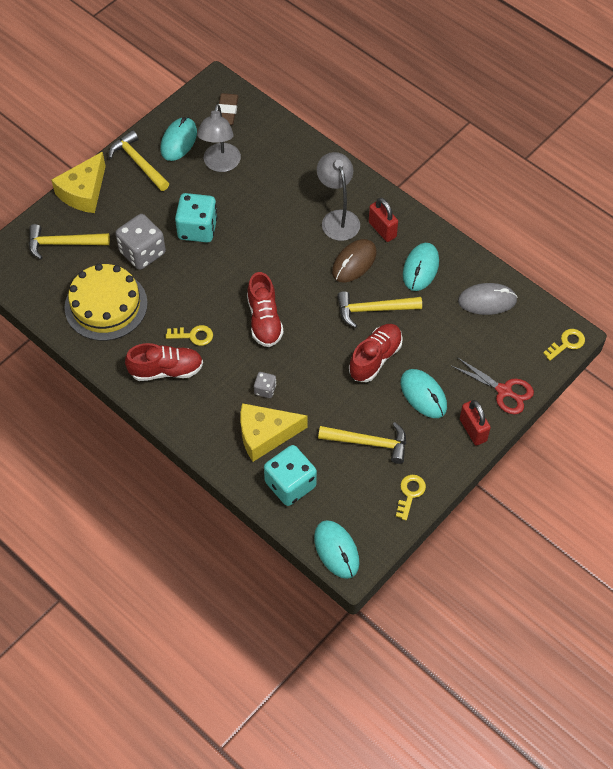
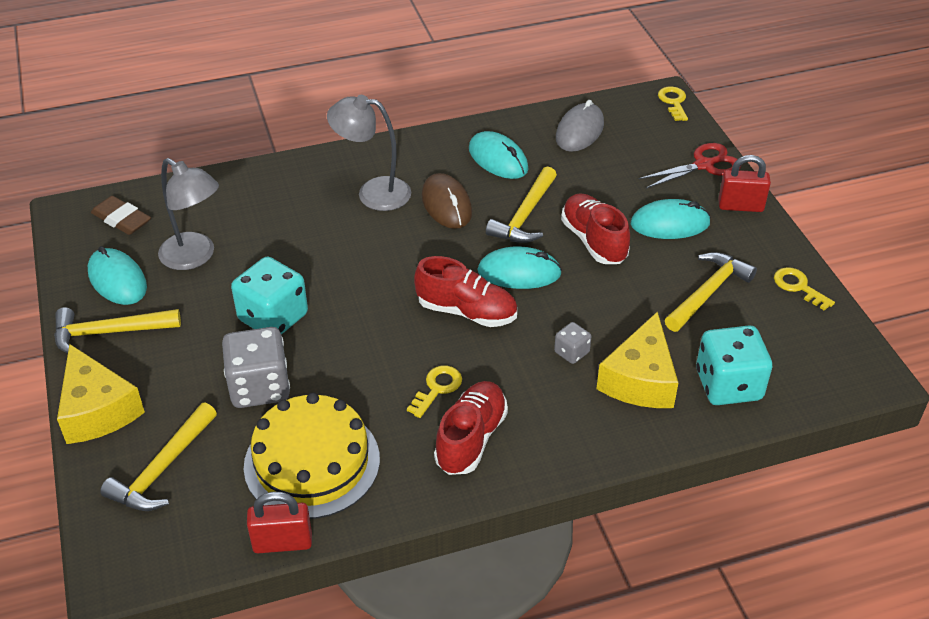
camera: 60 degrees left, 15 degrees down
turquoise mouse [314,520,360,579] -> turquoise mouse moved to [477,247,562,289]
red padlock [369,198,398,242] -> red padlock moved to [247,491,312,553]

